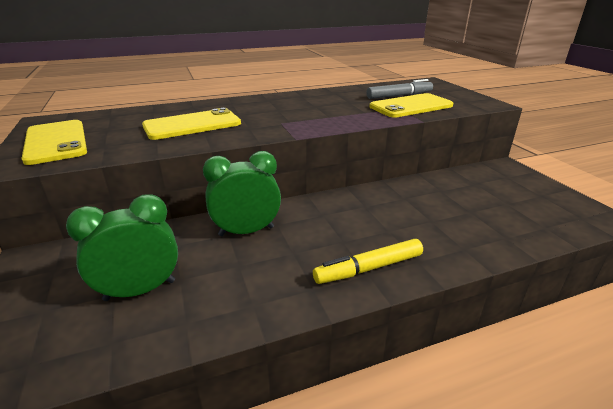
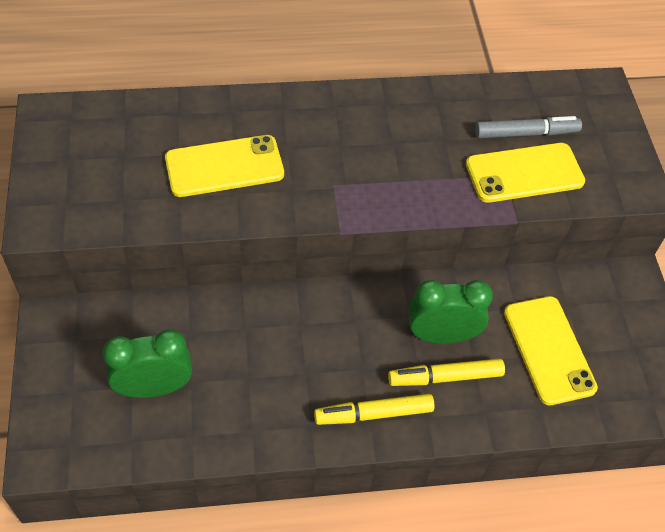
camera: 10 degrees right, 25 degrees up
yellow phone [21,120,87,165] -> yellow phone moved to [504,296,598,405]
green clock [203,151,281,236] -> green clock moved to [408,280,493,344]
none -> yellow marker [388,359,505,386]

